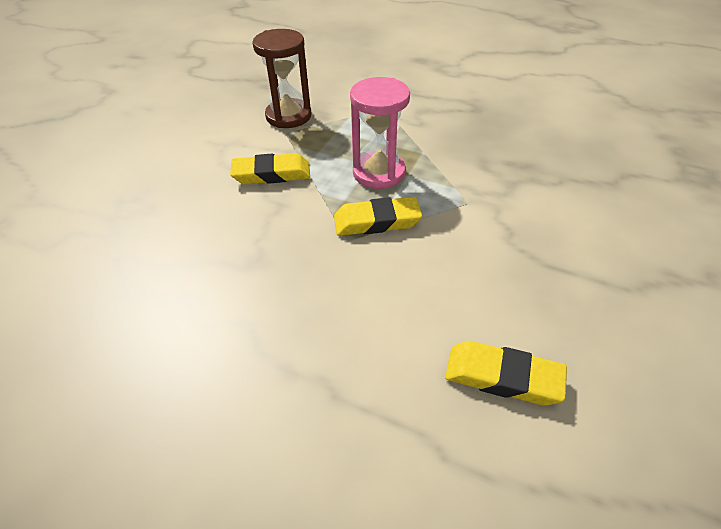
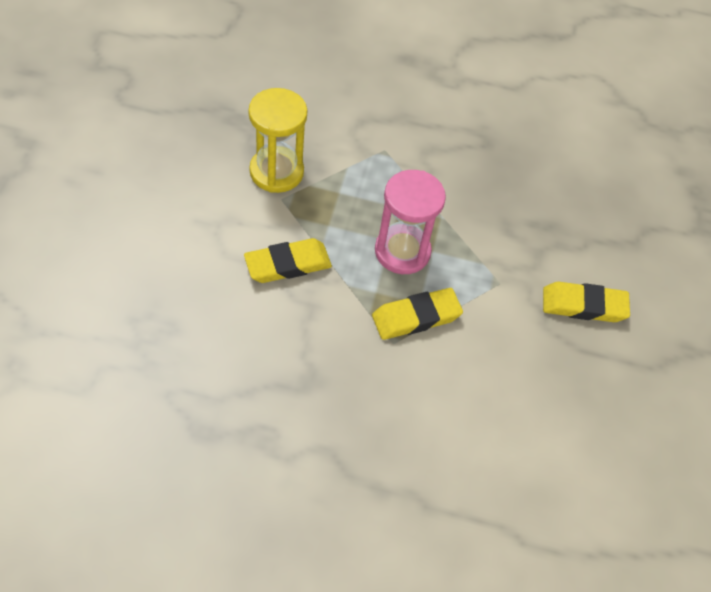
camera: 20 degrees left, 10 degrees up
brown hourglass [252,29,311,128] -> yellow hourglass [248,88,308,193]
yellow eraser [445,341,567,406] -> yellow eraser moved to [543,282,630,322]

